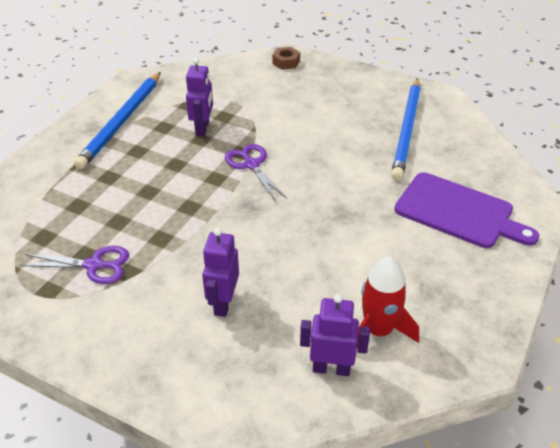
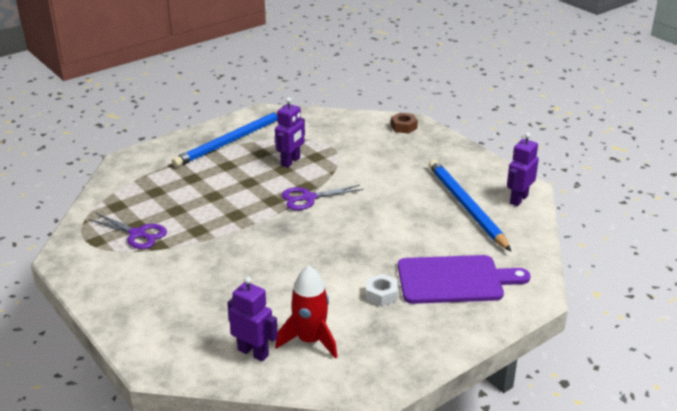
camera: 25 degrees right, 10 degrees down
purple robot [202,228,239,317] -> purple robot moved to [507,132,539,206]
purple scissors [225,144,287,202] -> purple scissors turned 105 degrees counterclockwise [282,185,363,210]
blue pencil [391,78,421,181] -> blue pencil turned 120 degrees clockwise [429,160,511,251]
purple cutting board [394,172,539,248] -> purple cutting board turned 60 degrees counterclockwise [398,255,530,304]
none -> white nut [366,274,398,307]

